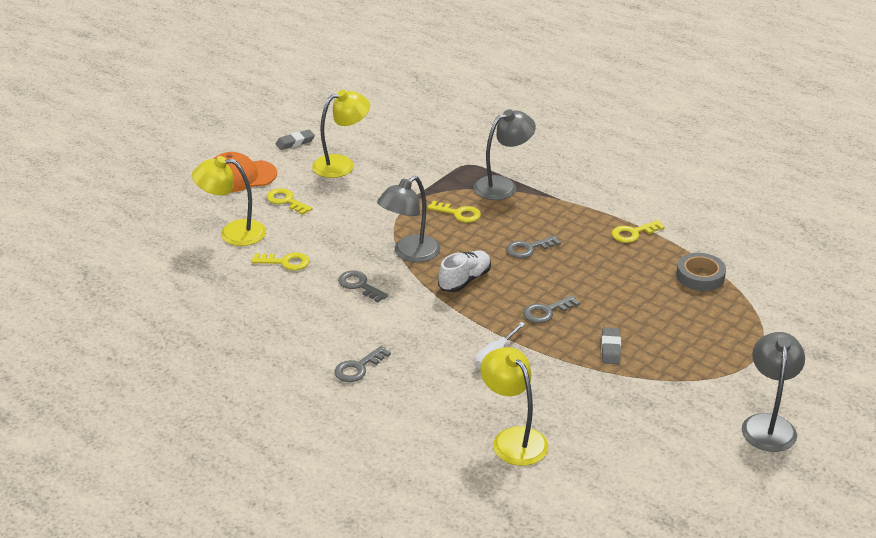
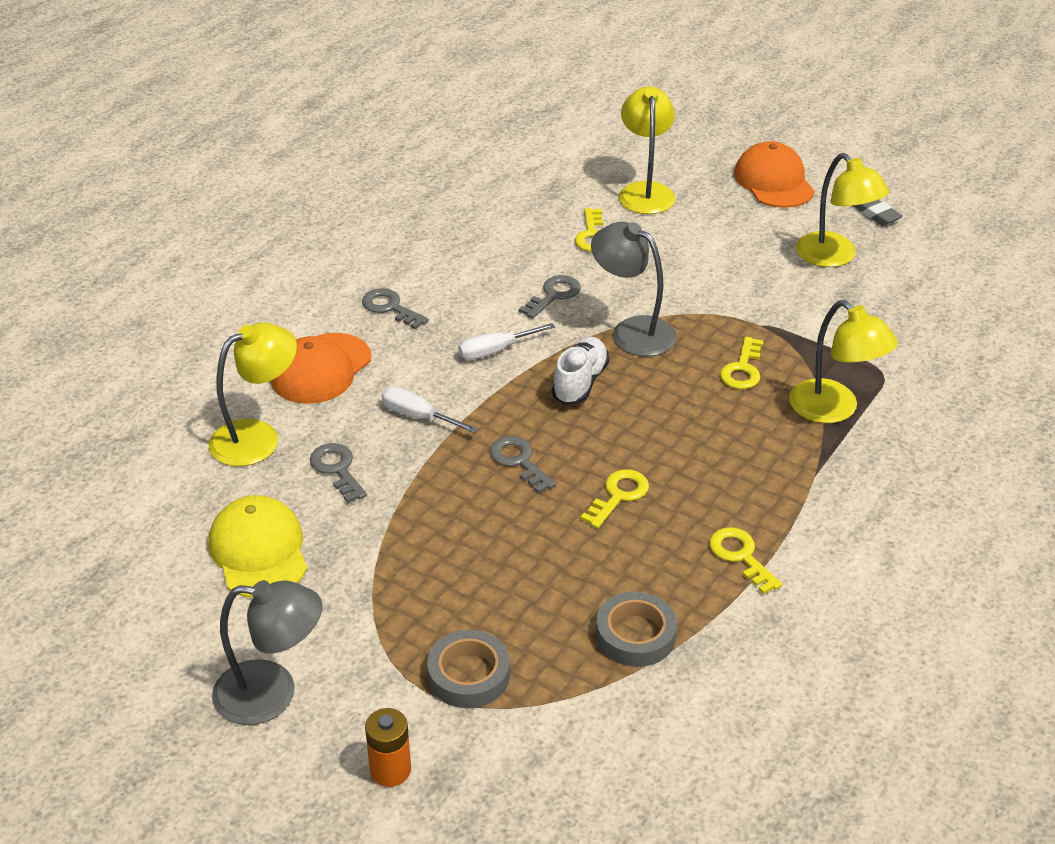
camera: 85 degrees right, 5 degrees up
yellow key [267,188,312,215] -> yellow key moved to [580,469,649,528]
white shoe [438,251,491,292] -> white shoe turned 105 degrees counterclockwise [552,337,609,405]
grey lamp [473,109,536,200] -> yellow lamp [789,300,898,423]
grey key [506,235,561,258] -> grey key moved to [310,443,367,503]
grey eraser [601,327,621,364] -> none
none -> yellow cap [209,495,307,598]
none -> orange cap [270,333,371,404]
none -> orange battery [365,708,411,787]
none -> grey tape [427,630,510,708]
none -> white screwdriver [458,323,555,360]

